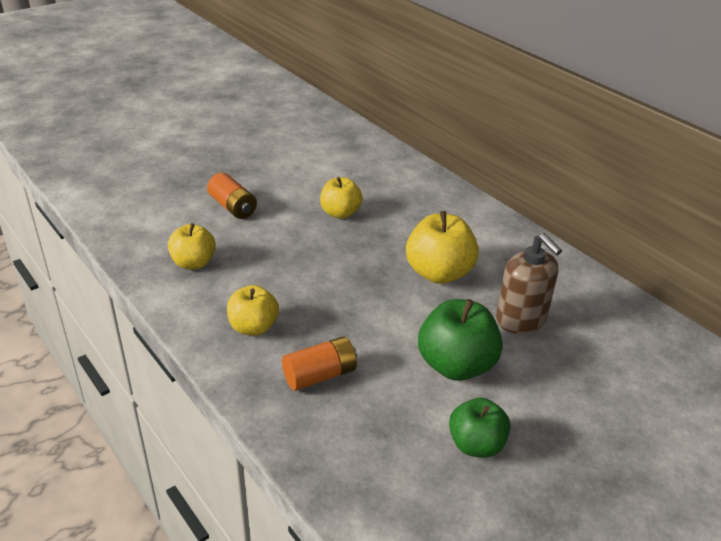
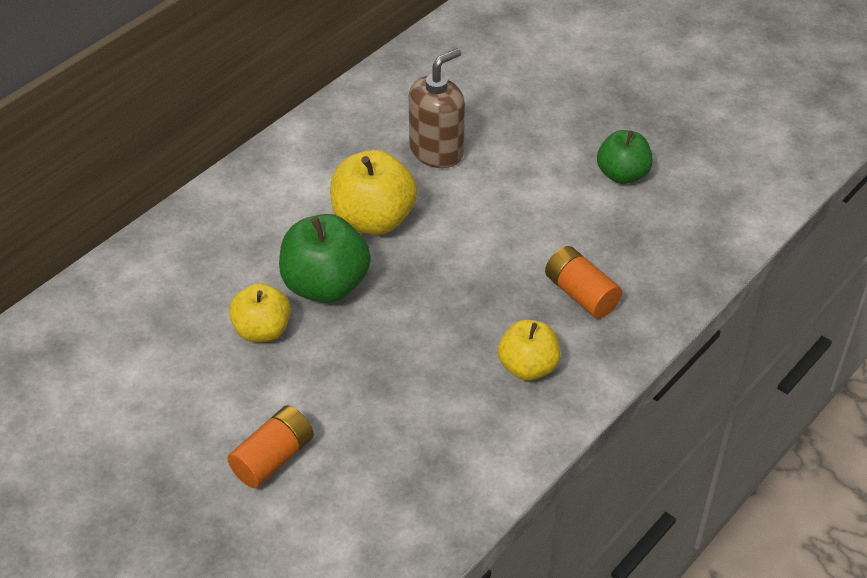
camera: 100 degrees left, 10 degrees up
yellow apple [168,223,216,270] -> none
green apple [418,299,503,381] -> green apple moved to [279,214,371,303]

